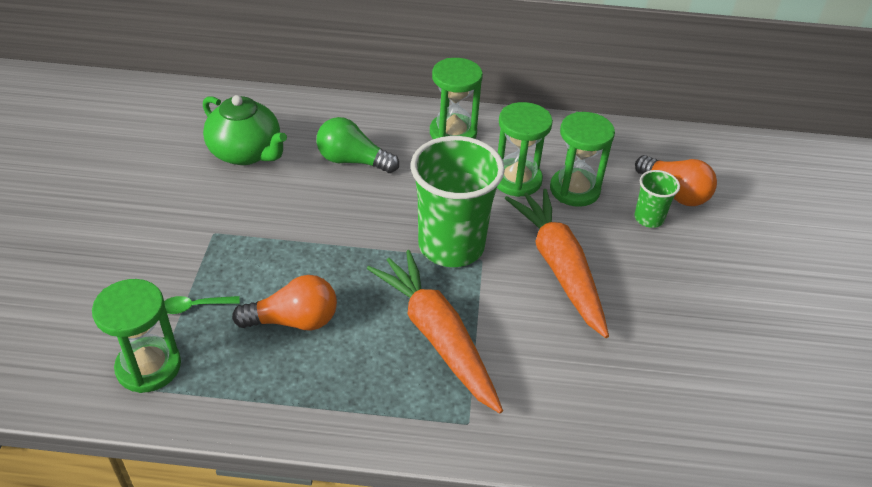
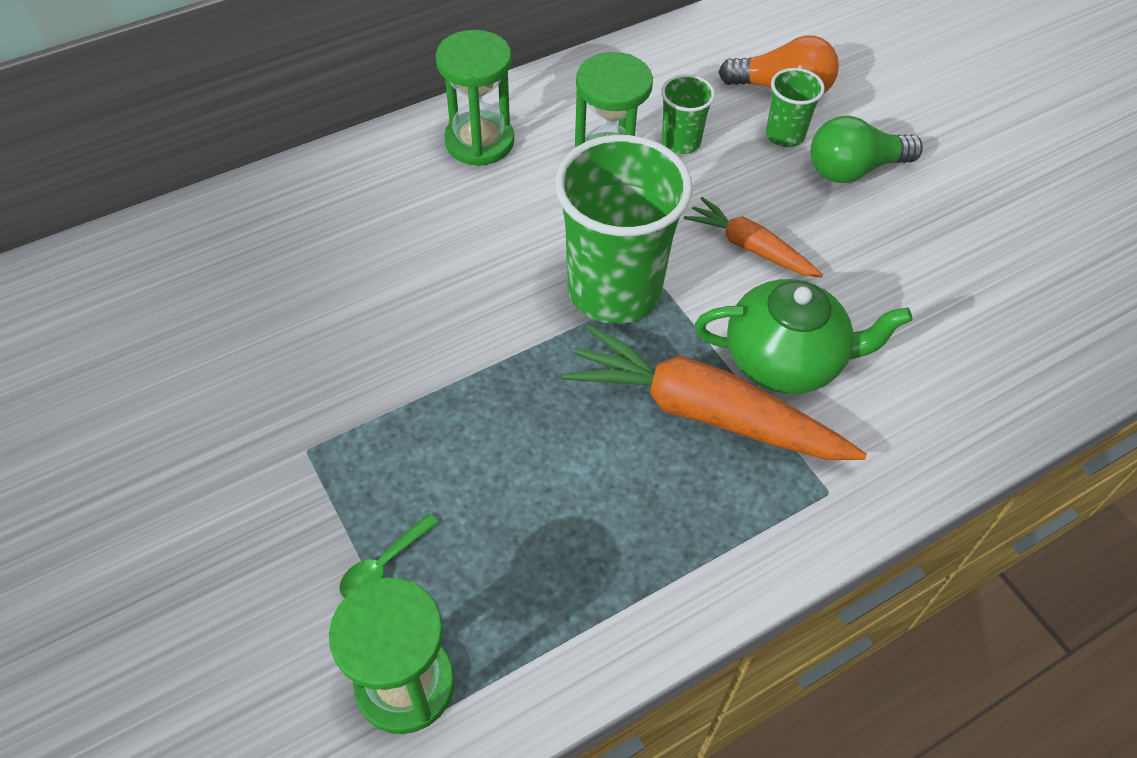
camera: 35 degrees left, 10 degrees up
green teapot [203,95,287,165] -> green teapot moved to [695,279,912,394]
orange light bulb [232,275,337,331] -> none
green light bulb [316,117,399,173] -> green light bulb moved to [810,116,923,183]
orange carrot [505,189,609,338] -> orange carrot [684,197,823,278], size x0.56
green hourglass [550,112,615,207] -> green cup [661,74,715,154]

